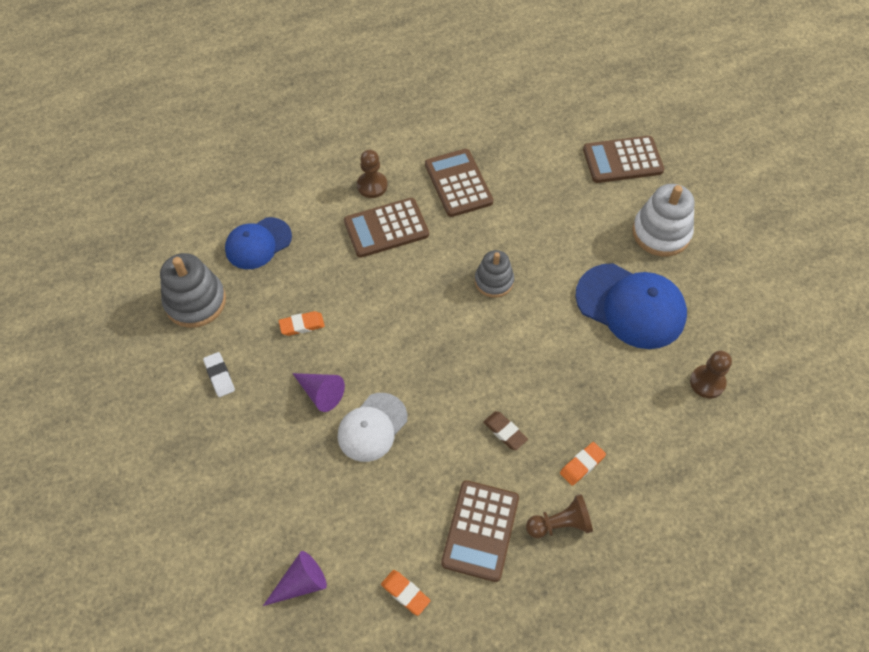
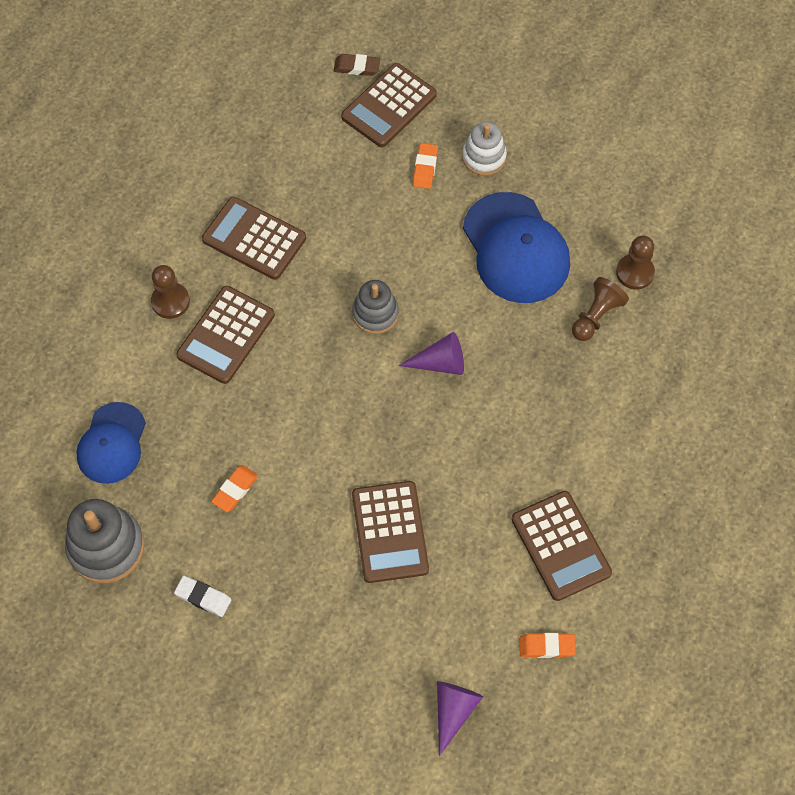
camera: 40 degrees left, 5 degrees up
purple cone [292,373,345,412] -> purple cone moved to [399,332,464,375]
white cap [338,393,408,462] -> brown calculator [352,481,429,583]
brown eraser [483,411,528,450] -> brown eraser moved to [334,54,380,76]
brown pawn [526,494,593,538] -> brown pawn moved to [572,277,629,341]
orange eraser [560,442,606,486] -> orange eraser moved to [413,143,438,189]
blue cap [575,263,687,349] -> blue cap turned 75 degrees clockwise [463,192,570,303]
white stacking toy [632,184,695,256] -> white stacking toy [462,122,507,176], size x0.65

